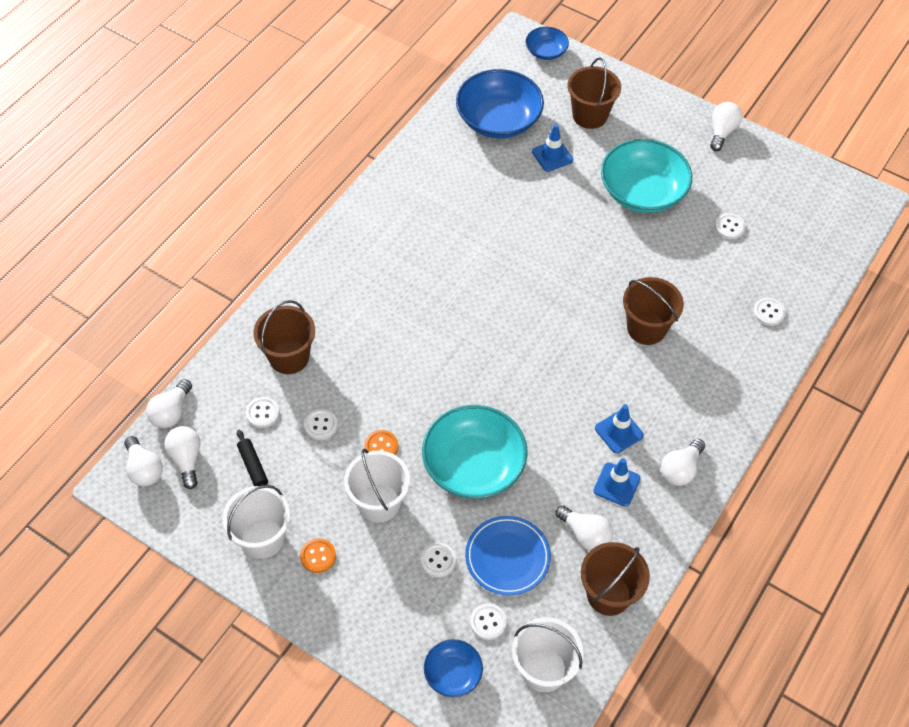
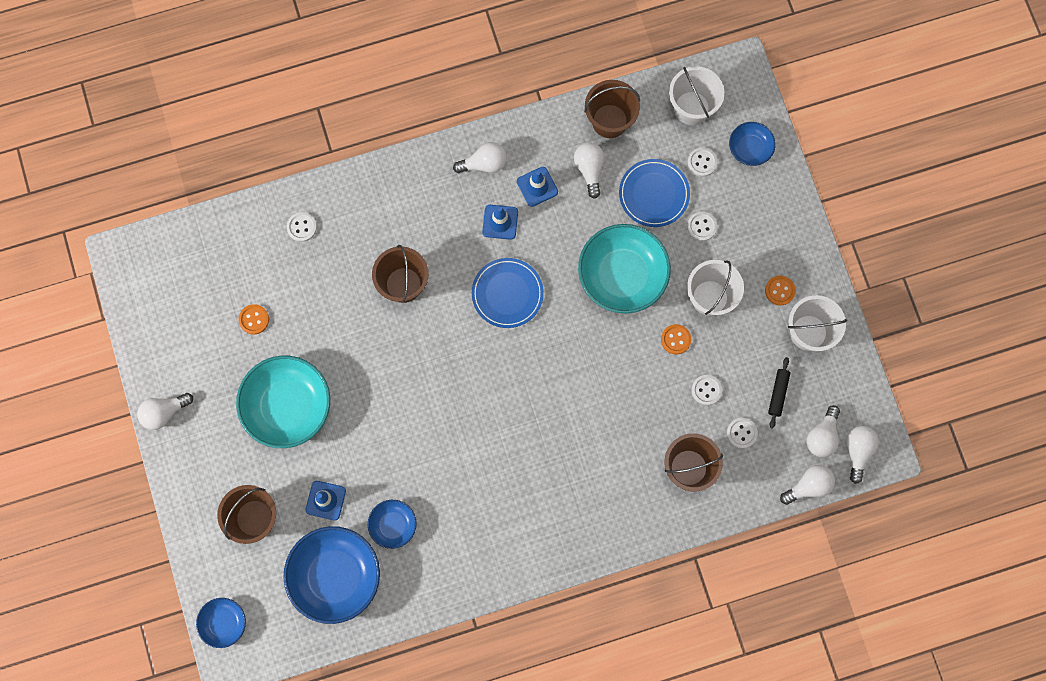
camera: 140 degrees left, 20 degrees up
white button [715,213,746,239] -> orange button [238,304,269,335]
none -> blue bowl [368,500,417,549]
none -> blue plate [472,258,544,328]

